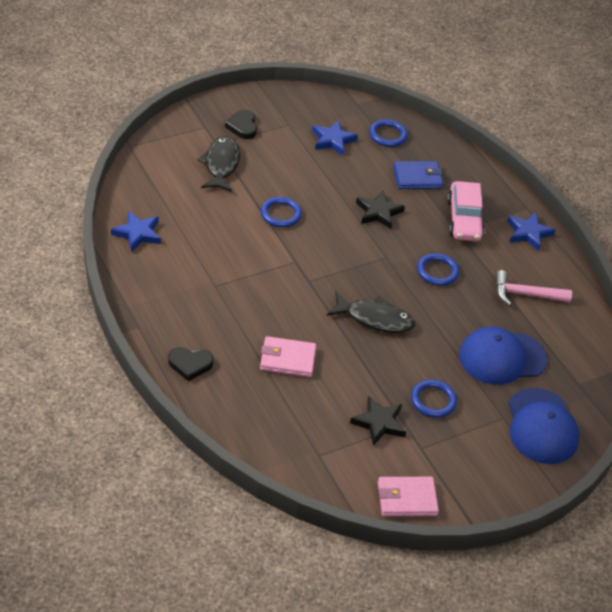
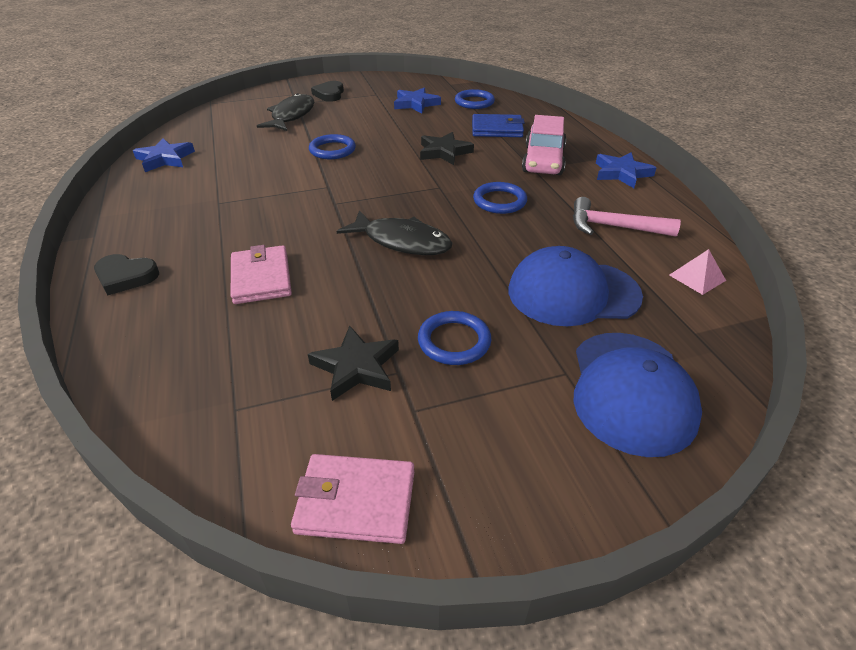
camera: 15 degrees right, 5 degrees down
pink wallet [260,336,316,377] -> pink wallet turned 60 degrees clockwise [231,245,292,304]
none -> pink pyramid [669,249,726,295]

